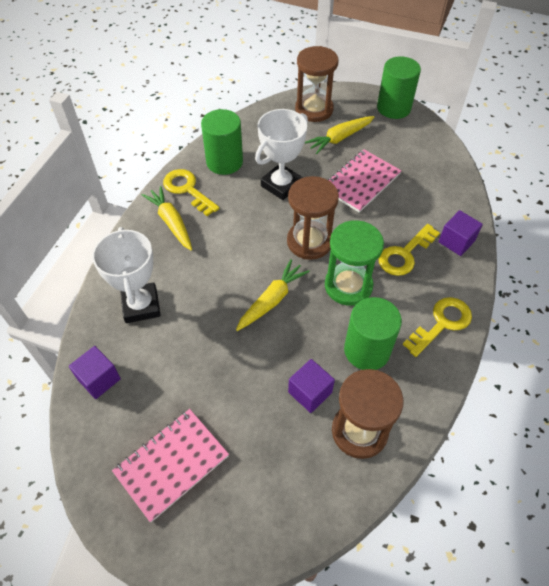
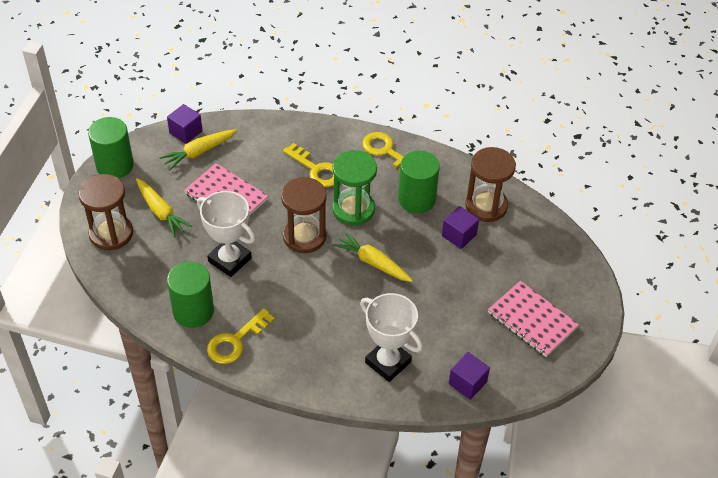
camera: 95 degrees left, 5 degrees down
white trophy [92,227,161,323] -> white trophy turned 60 degrees clockwise [360,293,423,382]
yellow carrot [142,186,192,250] -> yellow carrot moved to [159,129,237,170]
purple cube [438,210,483,256] -> purple cube moved to [167,104,202,144]

